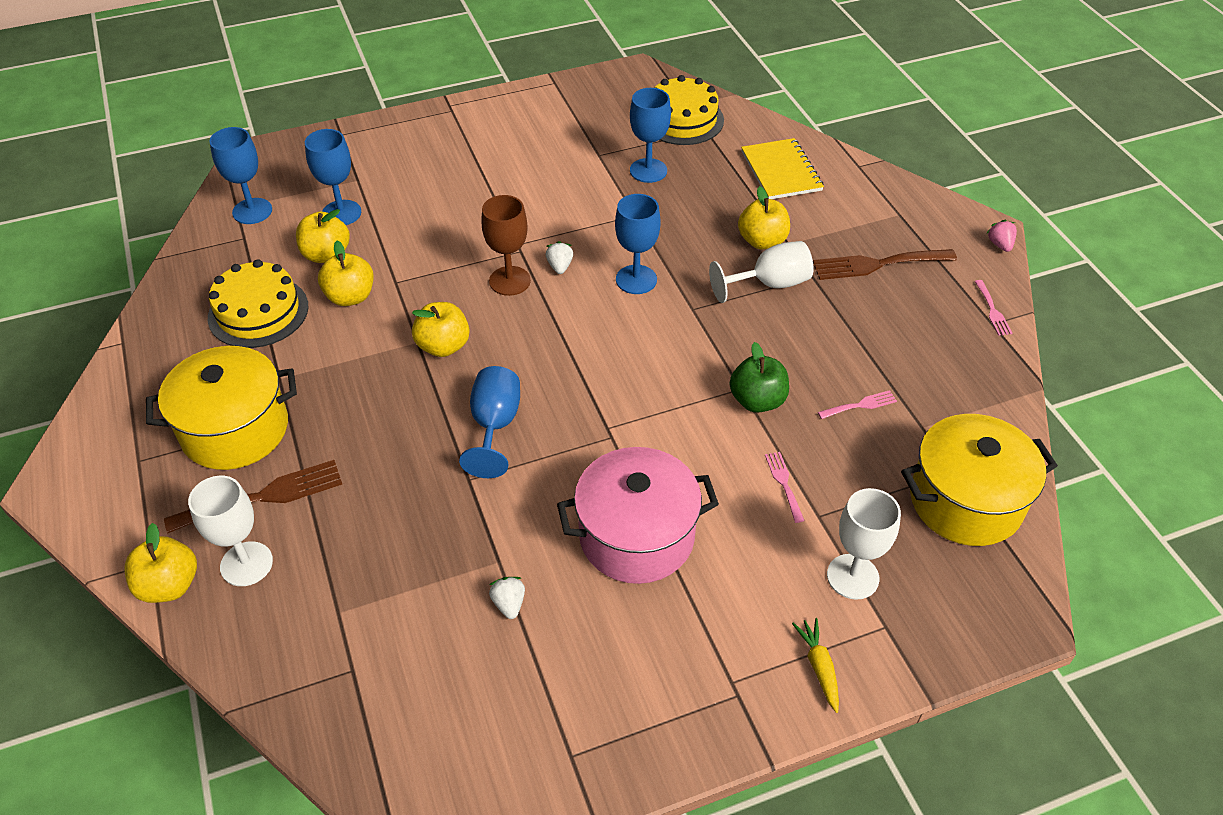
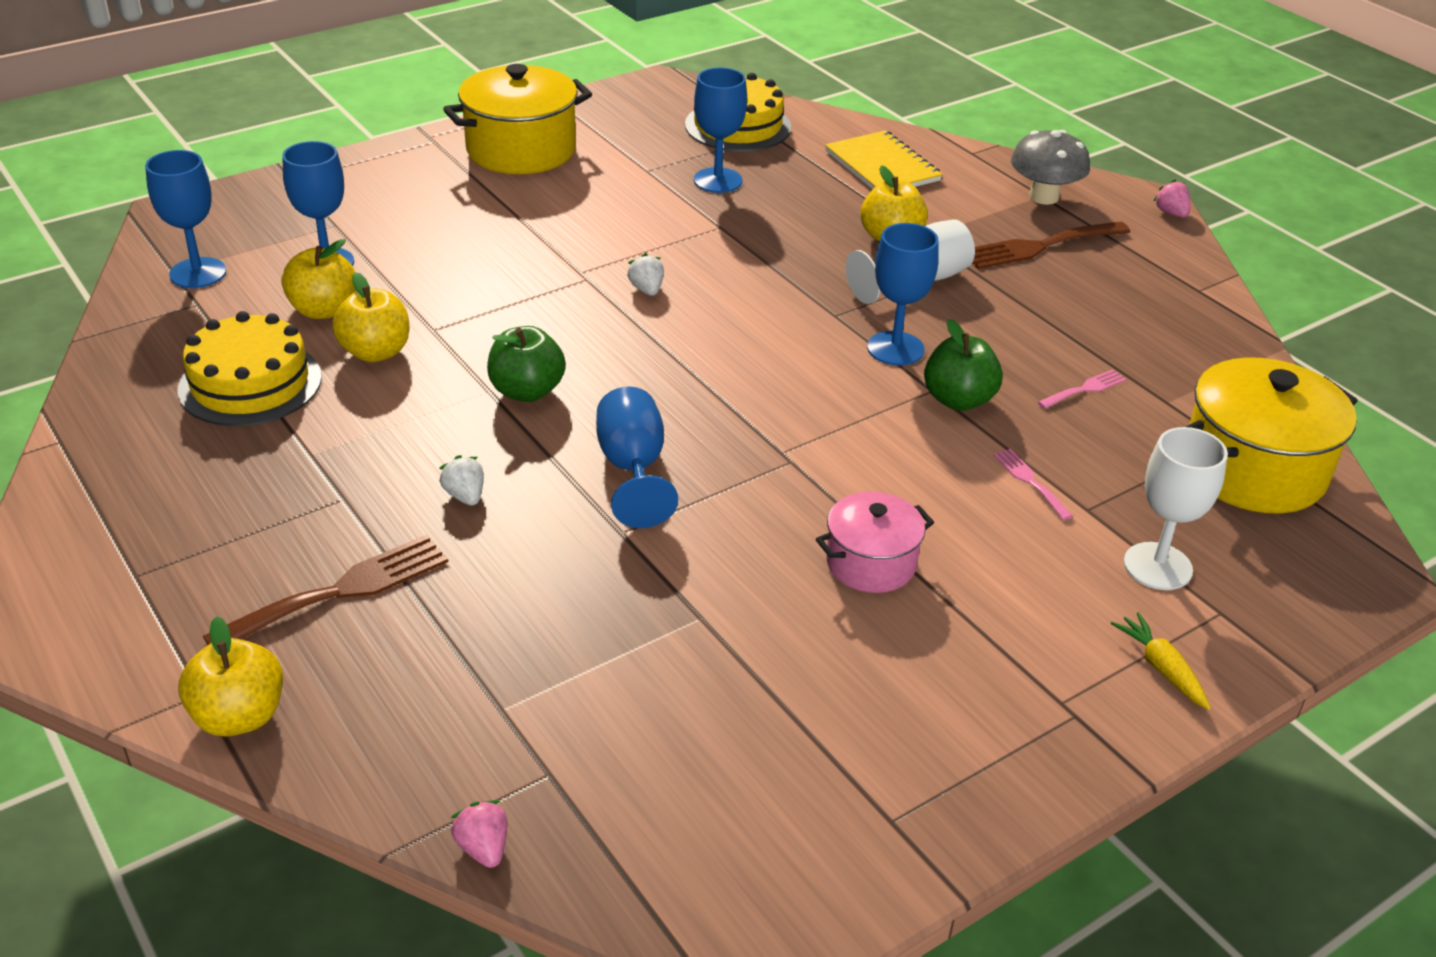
camera: 15 degrees left, 10 degrees down
yellow pot [146,346,297,470] -> yellow pot moved to [443,64,592,174]
white goblet [188,476,273,586] -> none
yellow apple [412,302,470,357] -> green apple [487,326,566,402]
brown goblet [481,195,531,296] -> none
white strawberry [489,577,525,619] -> white strawberry moved to [439,455,484,505]
pink pot [557,447,719,584] -> pink pot [816,492,934,593], size x0.58
blue goblet [615,194,661,294] -> blue goblet moved to [867,223,939,366]
pink fork [974,280,1012,336] -> none
none -> pink strawberry [451,800,508,868]
none -> grey mushroom [1011,130,1090,205]

